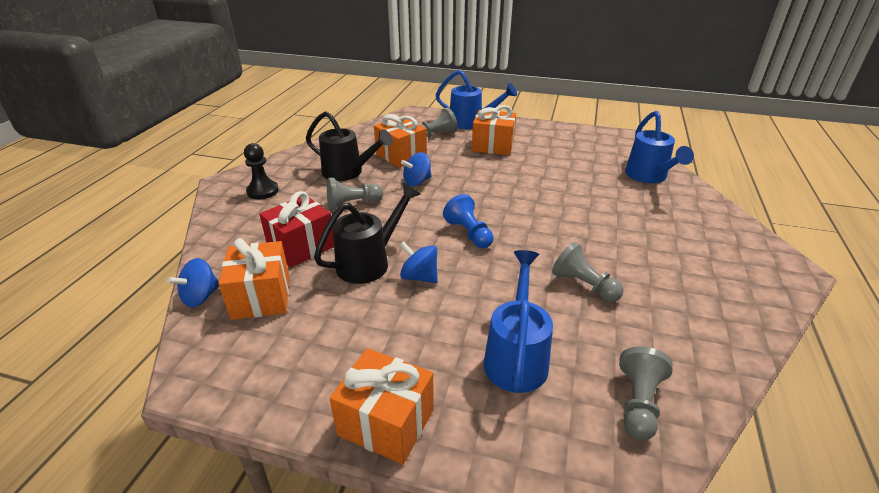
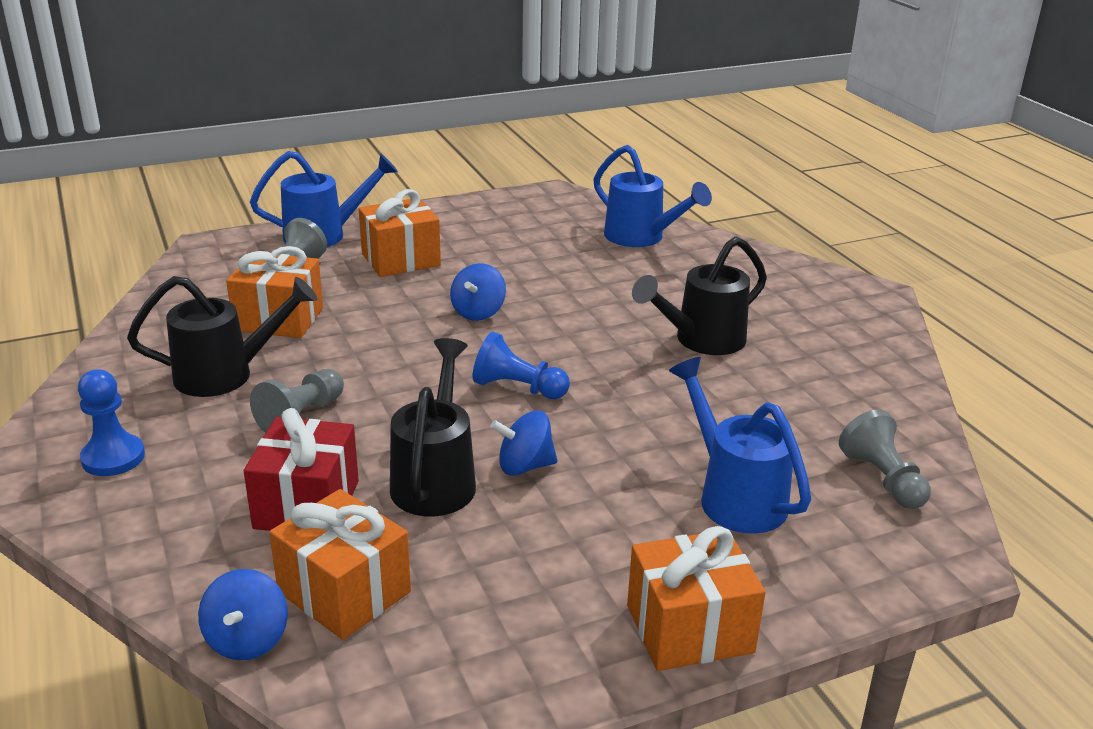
camera: 40 degrees left, 5 degrees down
black pawn [244,143,279,199] -> blue pawn [78,369,145,476]
blue spinning top [401,152,431,186] -> blue spinning top moved to [450,263,506,321]
grey pawn [552,242,623,302] -> none
none -> black watering can [632,237,767,355]

